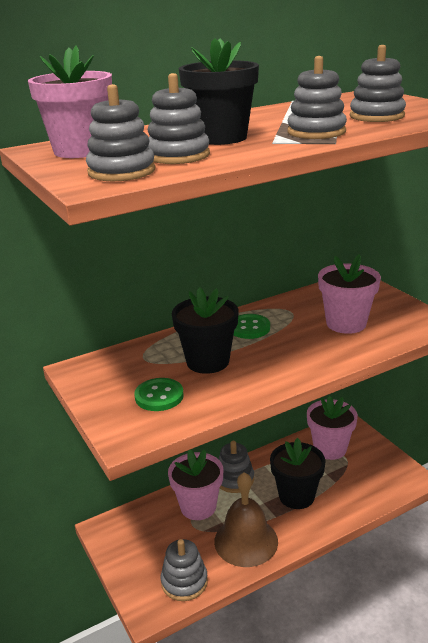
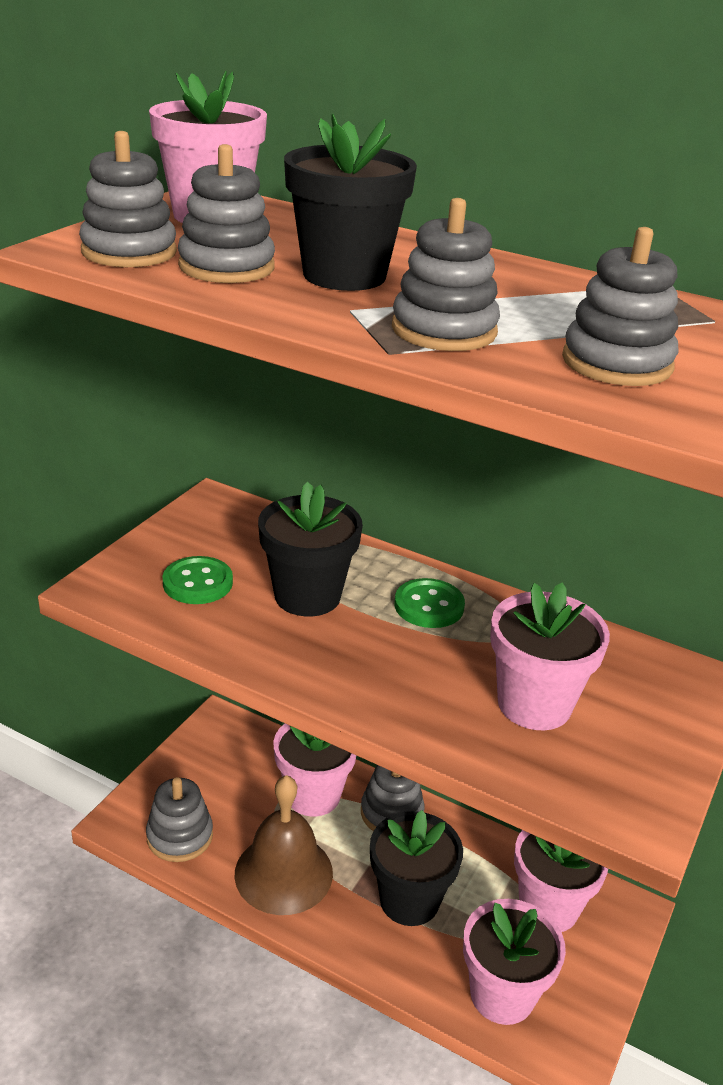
camera: 55 degrees right, 5 degrees up
none -> pink flower pot [463,899,566,1025]

